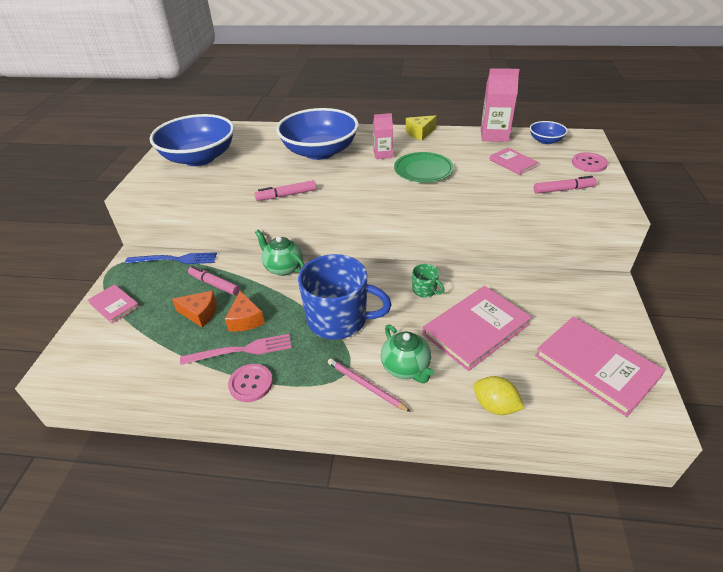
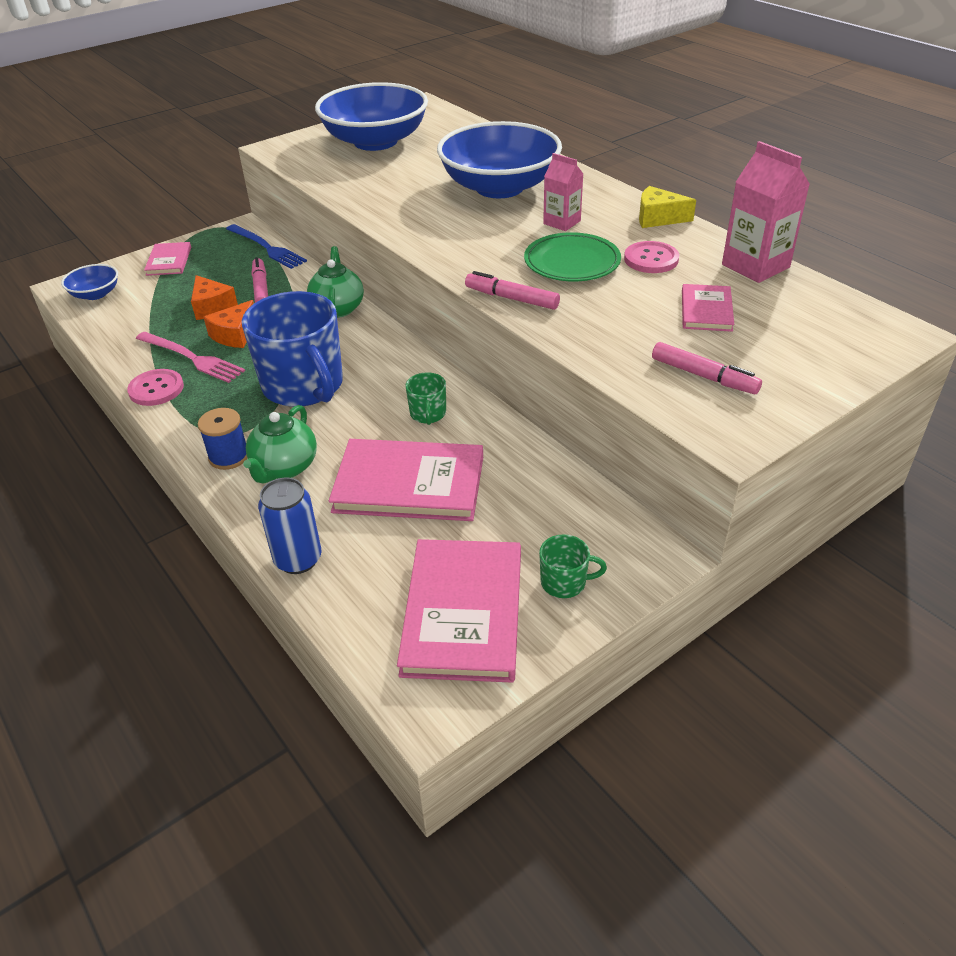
camera: 45 degrees right, 0 degrees up
pink marker [254,180,316,201] -> pink marker moved to [465,271,560,310]
pink pencil [328,358,411,412] -> blue spool [198,408,248,470]
yellow lemon [473,376,525,415] -> blue can [258,478,321,574]
blue bowl [530,121,568,144] -> blue bowl moved to [61,264,118,300]
pink button [572,152,608,172] -> pink button moved to [624,241,679,273]
none -> green mug [539,534,607,598]

